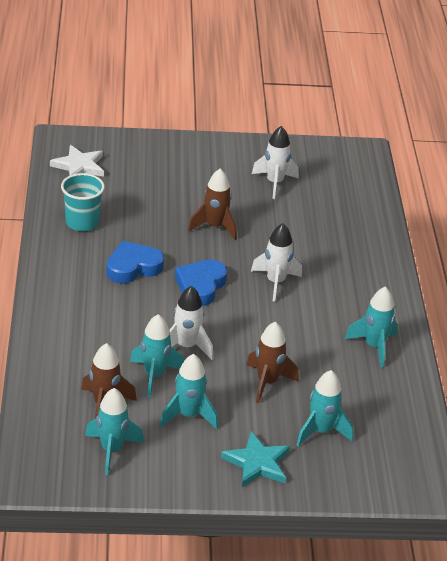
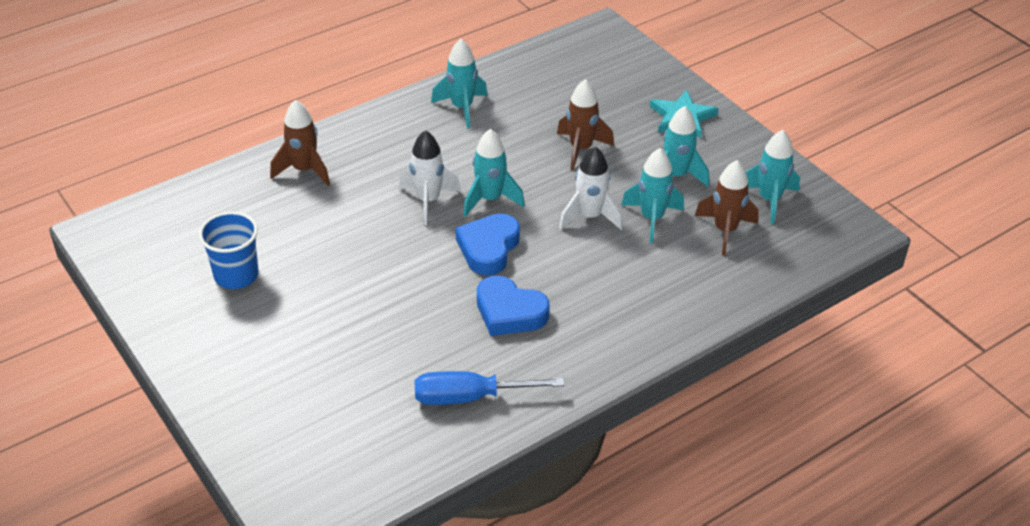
camera: 120 degrees left, 5 degrees up
white star [50,145,104,177] -> none
turquoise cup [61,173,105,231] -> blue screwdriver [415,371,565,405]
blue heart [175,260,227,306] -> blue heart turned 120 degrees clockwise [456,214,520,275]
brown rocket [188,169,237,240] -> brown rocket moved to [270,100,330,186]
white rocket [252,126,299,199] -> blue cup [199,212,259,289]
turquoise rocket [297,370,353,447] -> turquoise rocket moved to [463,129,525,217]

